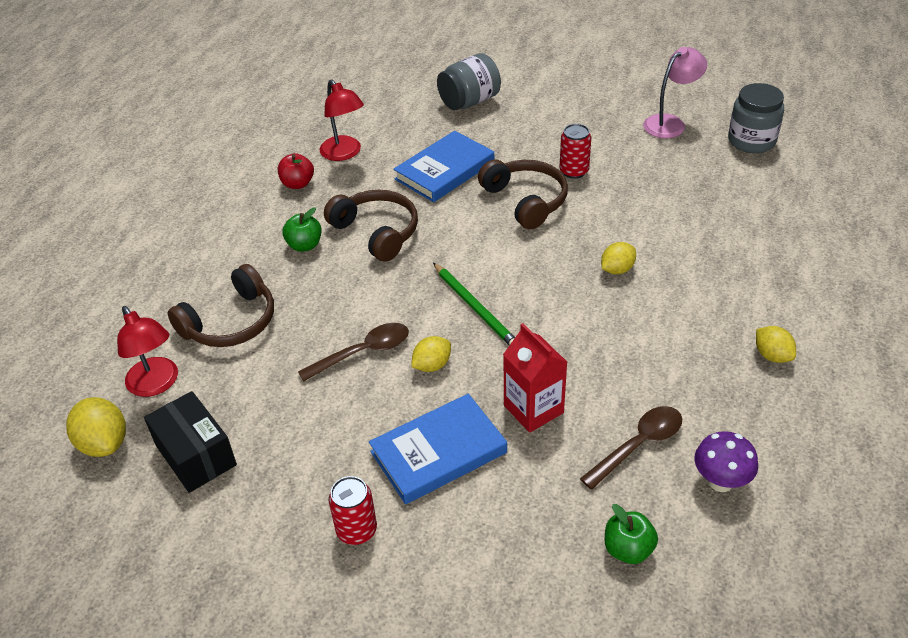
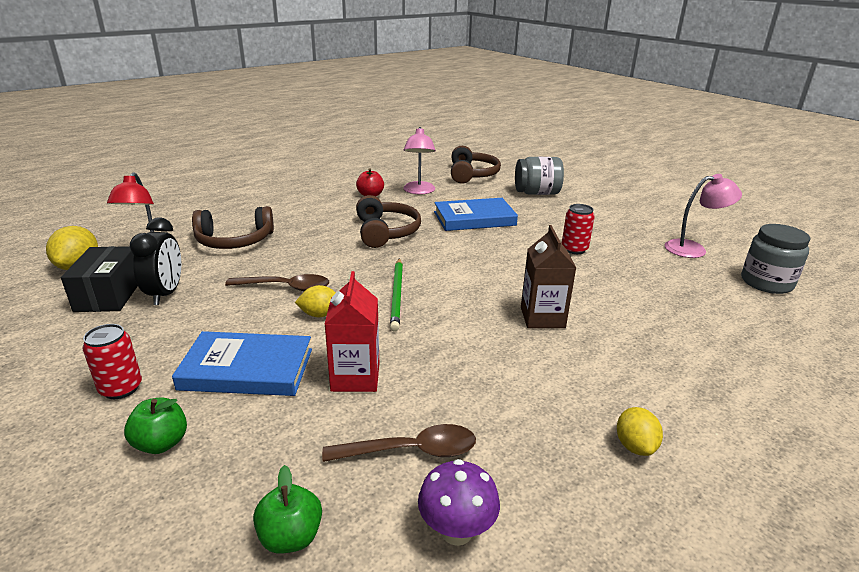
camera: 30 degrees right, 15 degrees down
green apple [282,207,322,252] -> green apple moved to [124,398,187,454]
red lamp [319,79,364,161] -> pink lamp [403,127,436,194]
brown headphones [478,160,568,229] -> brown headphones moved to [451,146,501,184]
yellow lemon [601,242,636,274] -> brown carton [521,225,576,328]
none -> black clock [130,217,181,305]

